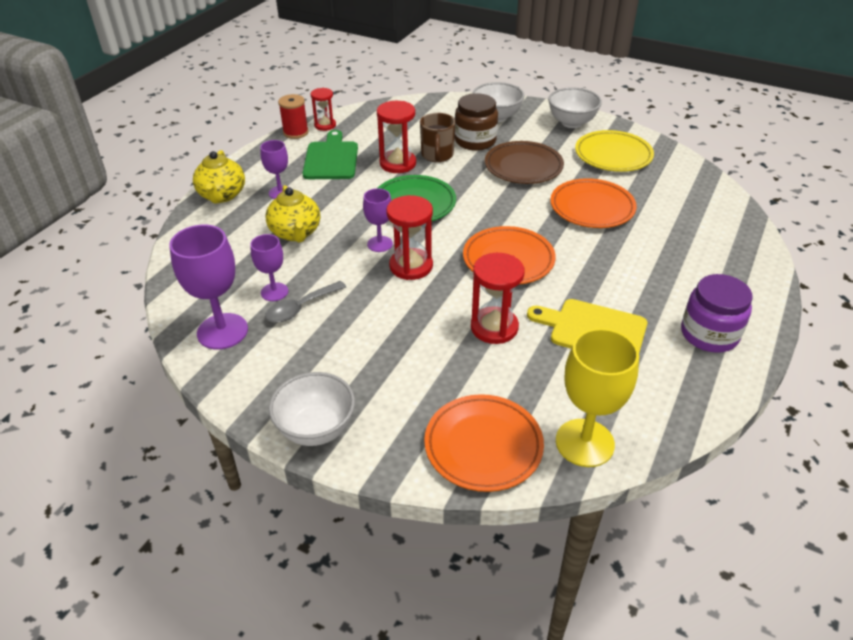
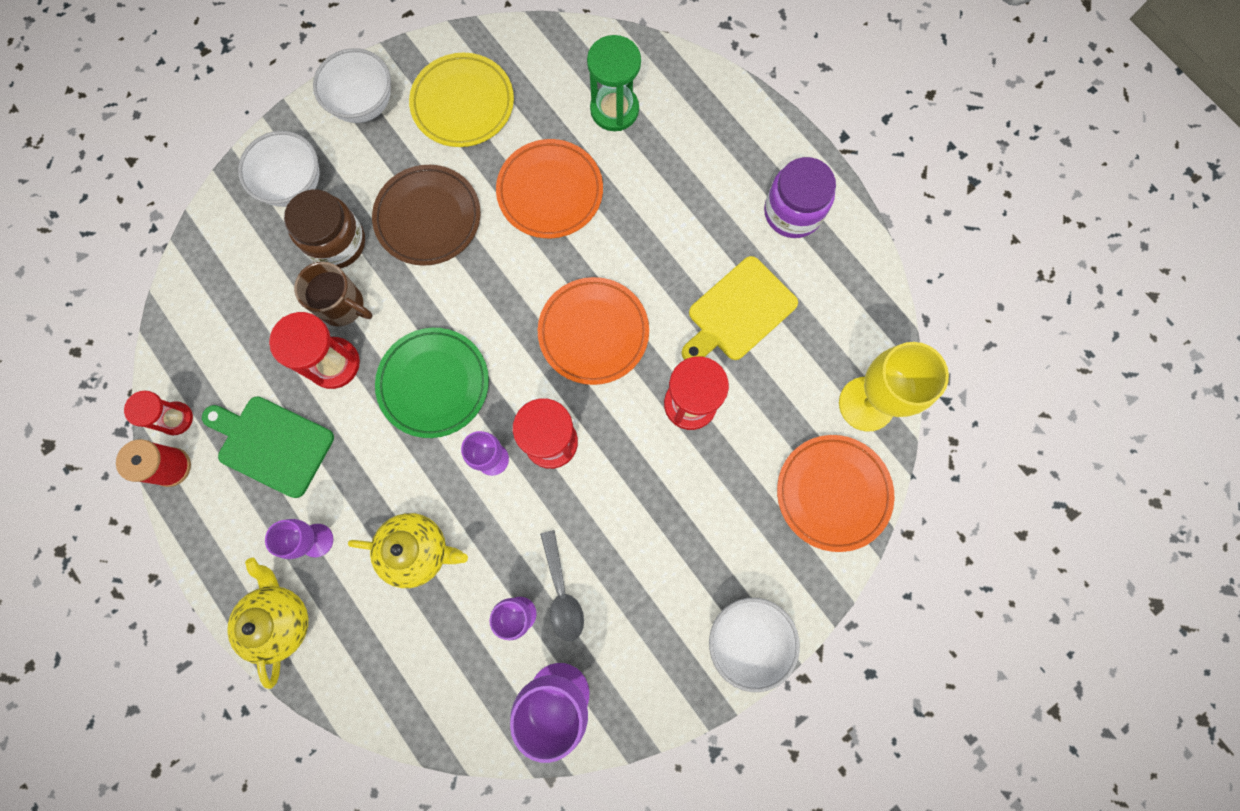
camera: 65 degrees left, 35 degrees up
yellow teapot [193,150,245,204] -> yellow teapot turned 120 degrees counterclockwise [227,558,308,689]
none -> green hourglass [587,35,641,131]

